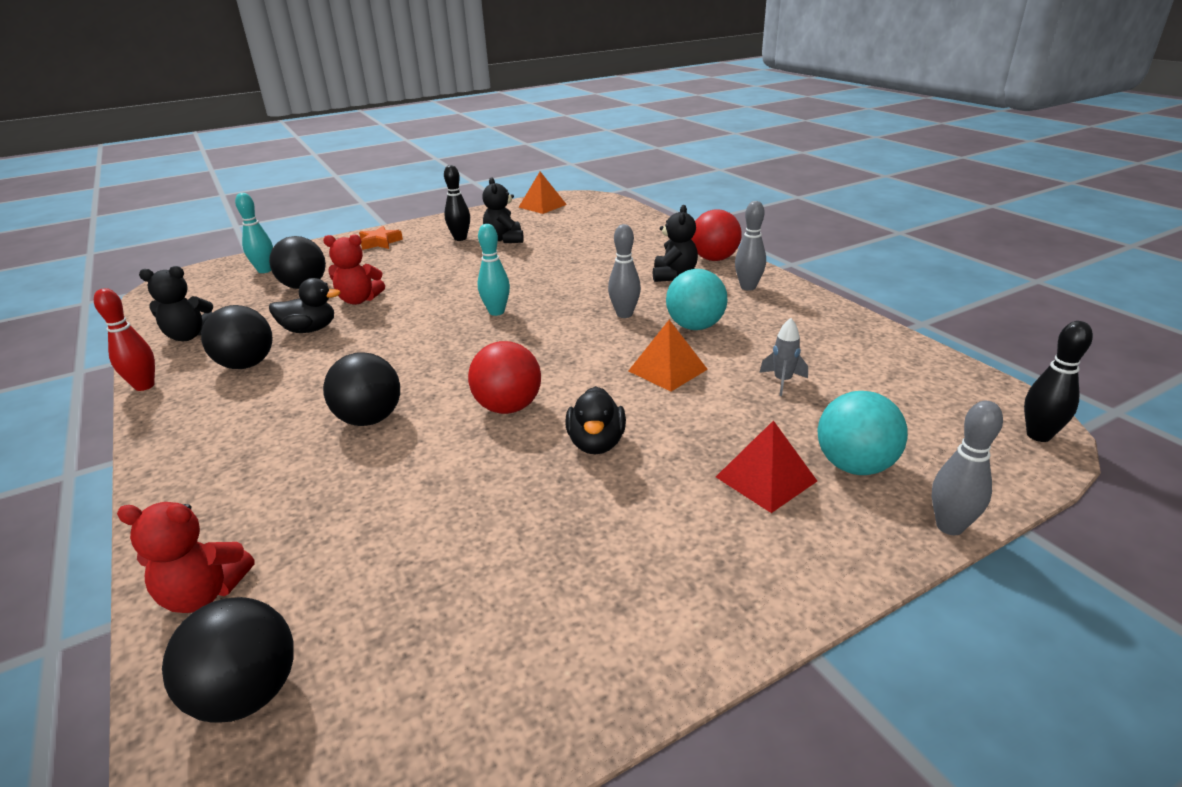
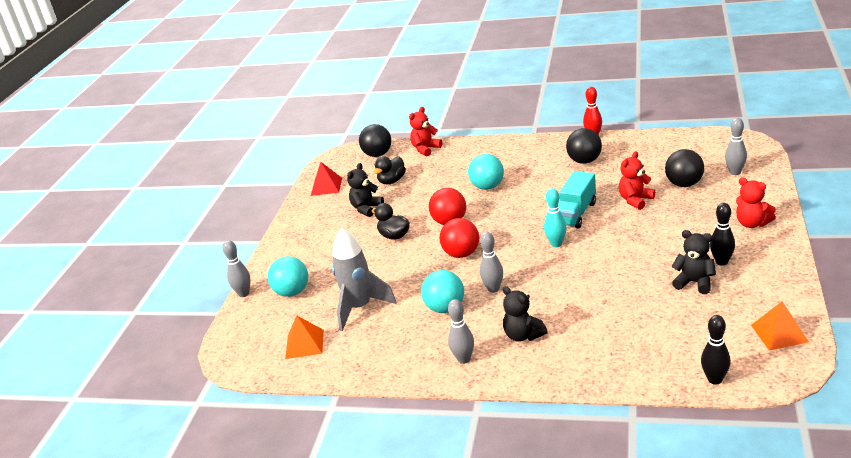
camera: 135 degrees right, 0 degrees up
black teddy bear [139,266,213,341] -> black teddy bear moved to [347,163,384,217]
turquoise bowling pin [235,193,273,273] -> grey bowling pin [725,118,747,175]
black duck [269,278,341,333] -> black duck moved to [374,156,406,184]
black ball [323,352,400,426] -> turquoise ball [468,154,504,190]
orange star [359,226,403,250] -> red teddy bear [736,177,776,228]
orange pyramid [629,320,708,392] -> orange pyramid moved to [285,315,324,359]
red ball [691,209,742,261] -> red ball moved to [440,218,479,258]
red pyramid [716,420,817,513] -> red pyramid moved to [311,162,342,196]
grey rocket [759,318,808,396] -> grey rocket [332,228,397,331], size x2.23
black bowling pin [1024,321,1093,442] -> black bowling pin moved to [701,315,731,385]
none -> turquoise truck [558,171,596,229]

